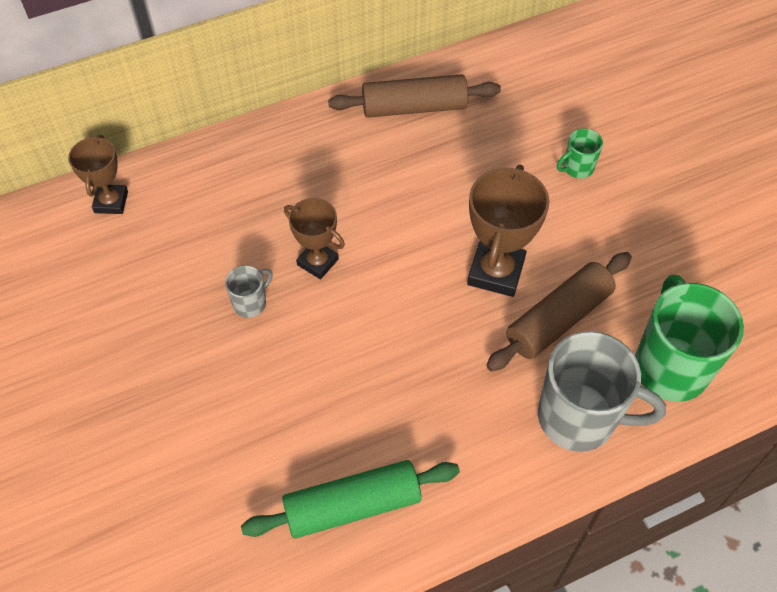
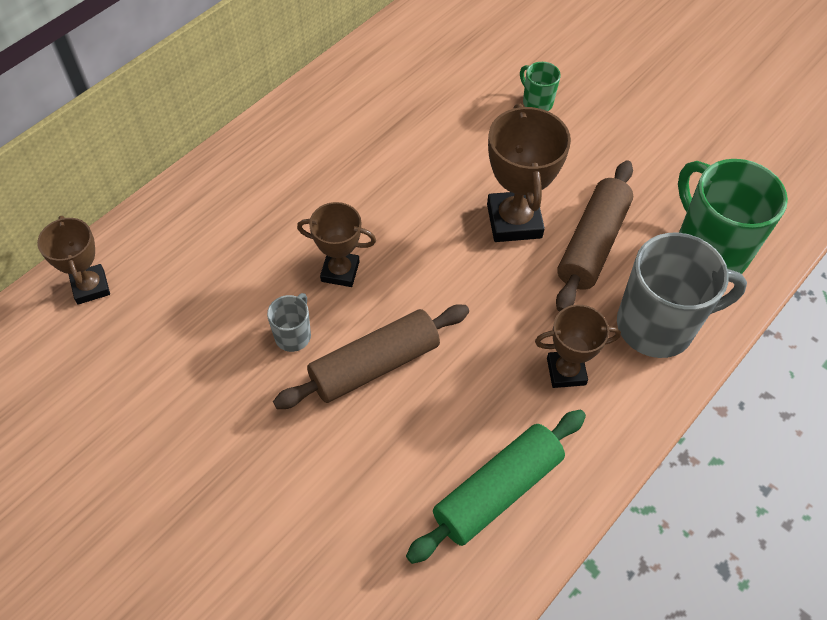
camera: 25 degrees left, 0 degrees up
brown rolling pin [328,74,501,118] -> brown rolling pin moved to [273,305,469,409]
green mug [557,128,603,179] -> green mug turned 105 degrees clockwise [520,62,561,111]
none -> brown trophy [535,305,621,388]

